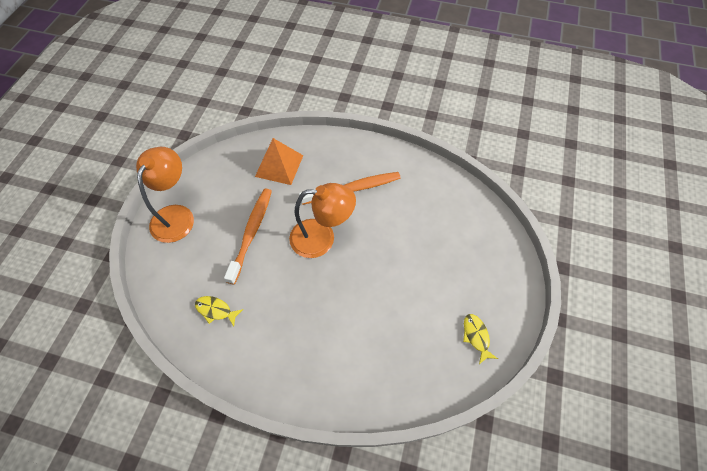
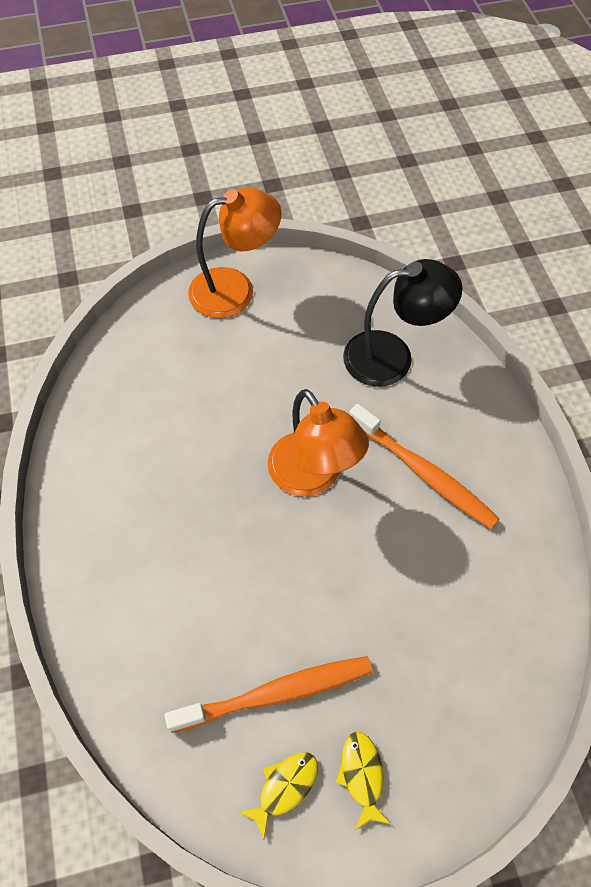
camera: 60 degrees right, 0 degrees up
yellow fish [195,296,243,327] -> yellow fish moved to [336,732,390,830]
orange toothbrush [224,188,272,285] -> orange toothbrush moved to [165,656,373,733]
orange pyramid [255,138,303,185] -> black lamp [343,259,463,387]

